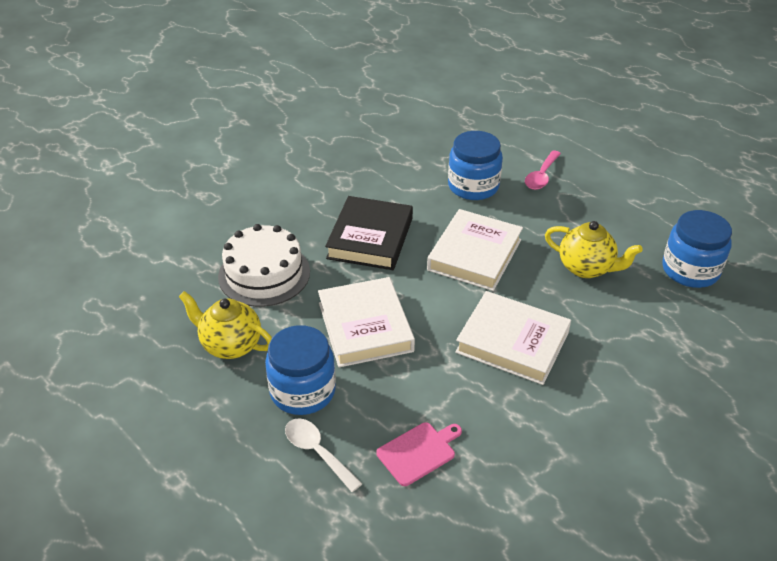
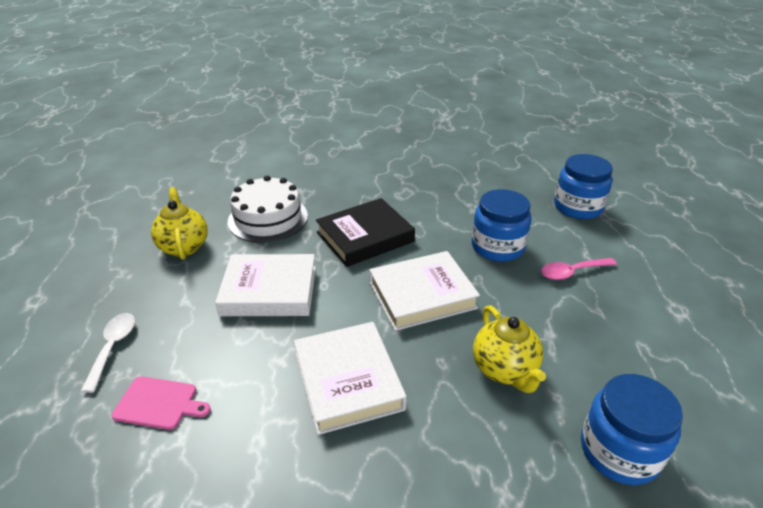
camera: 45 degrees right, 5 degrees down
blue jar [265,325,336,415] -> blue jar moved to [554,154,613,219]
white book [318,277,415,367] -> white book turned 60 degrees clockwise [215,254,316,316]

